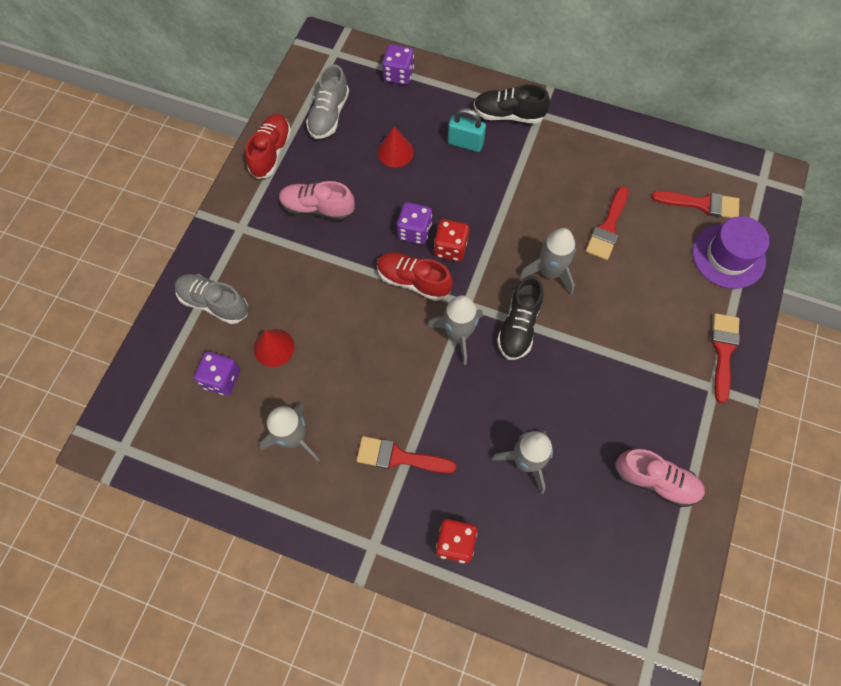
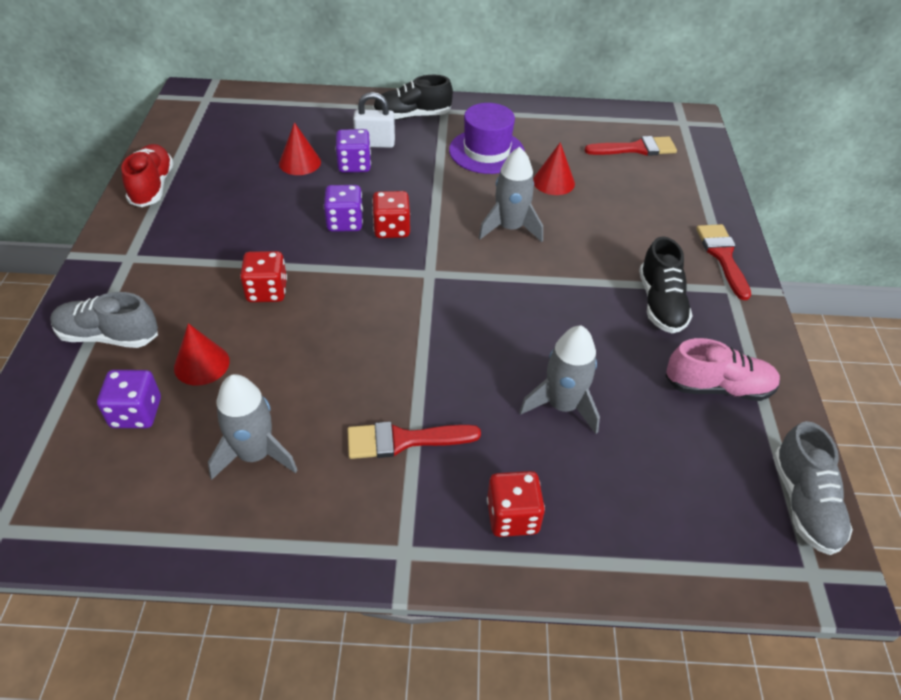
camera: 20 degrees left, 20 degrees down
pink shoe [279,181,355,221] -> none
grey shoe [306,64,349,139] -> grey shoe moved to [773,421,853,555]
red shoe [377,252,453,301] -> none
purple dice [382,44,414,85] -> purple dice moved to [335,129,371,173]
grey rocket [427,295,483,365] -> none
turquoise padlock [448,108,486,152] -> white padlock [353,92,395,148]
black shoe [497,276,543,360] -> black shoe moved to [639,237,692,333]
red brush [586,186,629,260] -> red cone [533,142,575,195]
purple hat [692,216,770,289] -> purple hat moved to [449,103,525,174]
none -> red dice [240,251,287,302]

